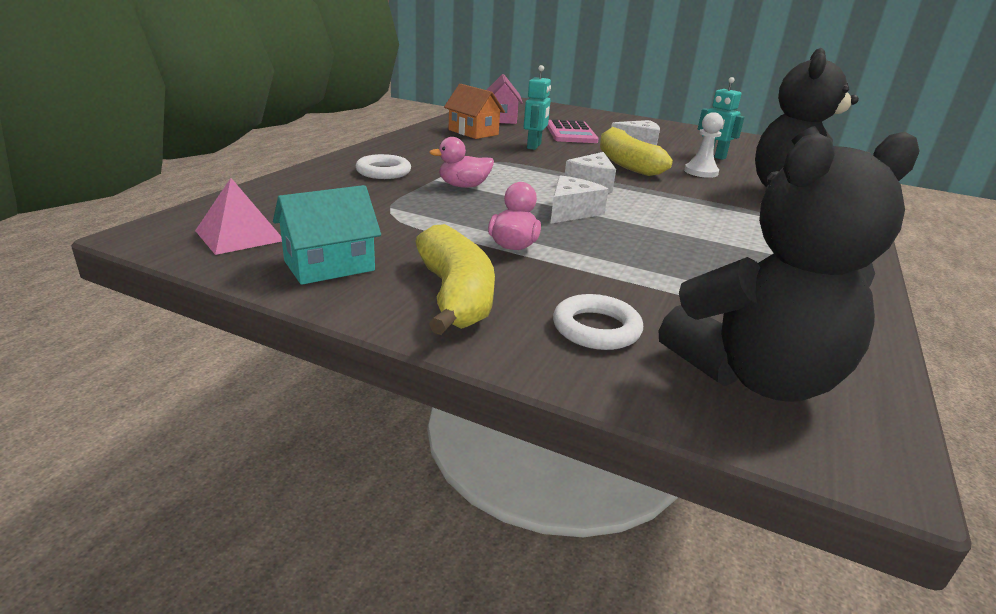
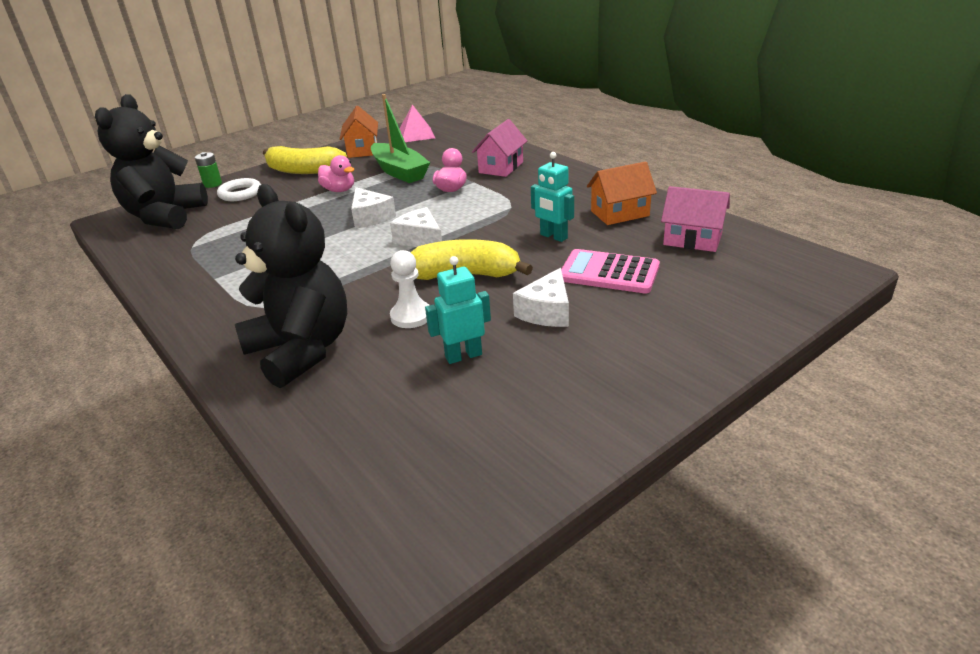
camera: 120 degrees right, 5 degrees up
turquoise house [273,185,381,285] -> orange house [340,106,378,158]
white ring [356,154,411,179] -> pink house [472,119,527,177]
none -> green battery [195,152,222,188]
none -> green boat [371,94,430,183]

